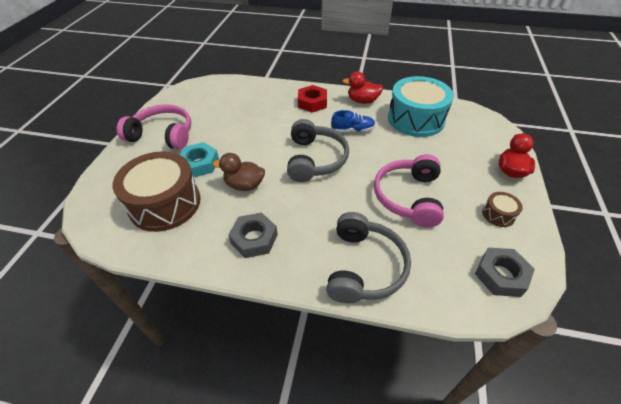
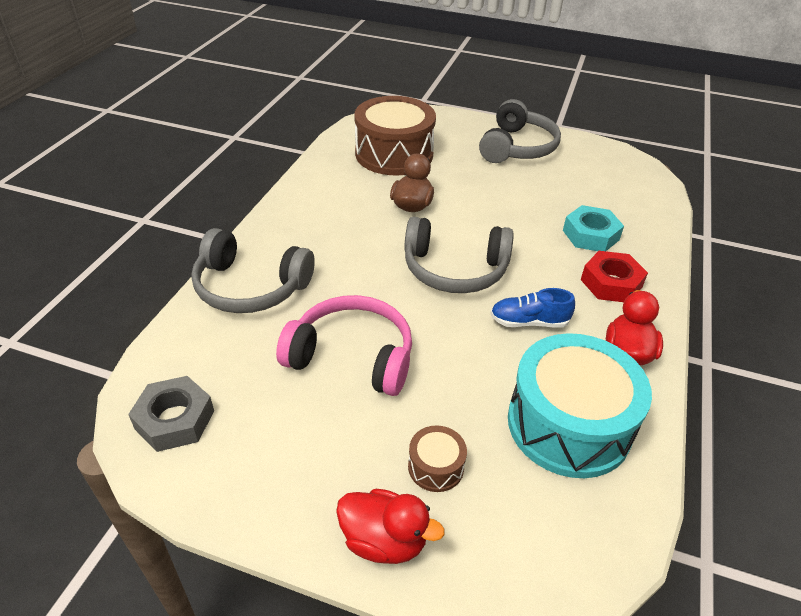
camera: 95 degrees right, 5 degrees down
pink headphones [117,104,191,150] -> grey headphones [479,99,561,163]
turquoise nut [180,142,219,177] -> turquoise nut moved to [563,205,624,251]
grey nut [228,213,278,258] -> none
blue shoe [331,110,375,133] -> blue shoe turned 90 degrees clockwise [490,288,575,328]
brown drum [482,192,523,227] -> brown drum moved to [408,425,467,492]

